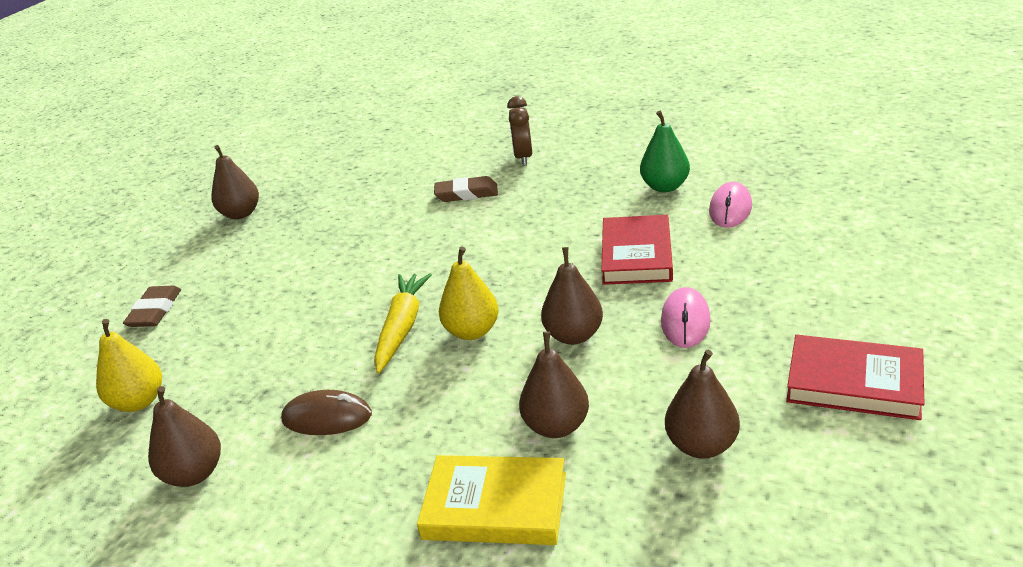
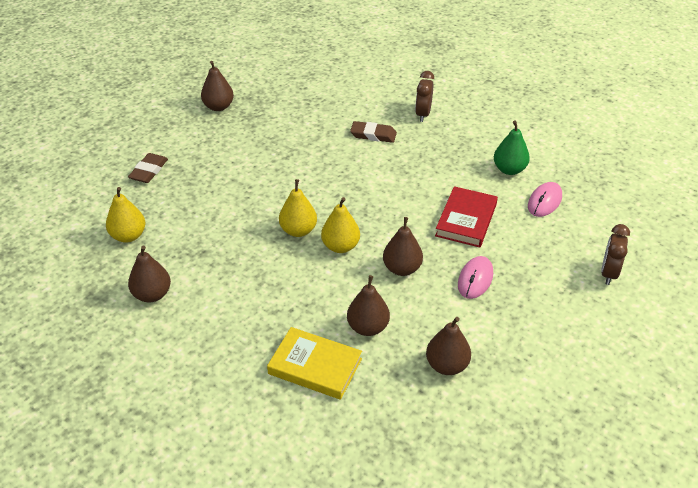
camera: 10 degrees right, 10 degrees up
brown mouse [281,390,372,435] -> none
yellow carrot [374,273,432,374] -> yellow pear [279,179,317,237]
red book [786,334,924,420] -> none
none -> brown clock [601,224,630,285]

